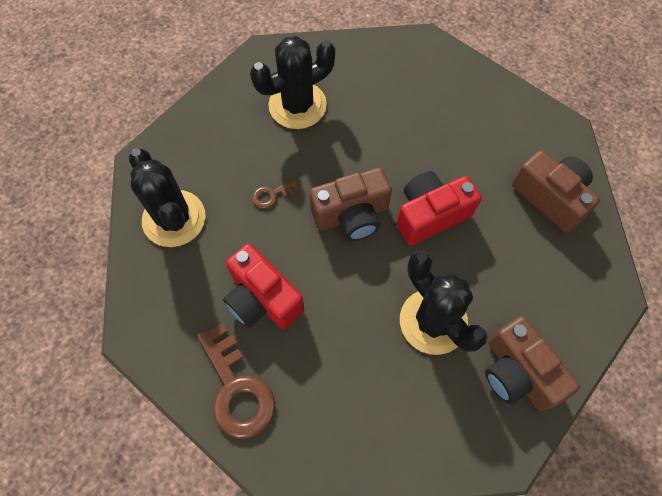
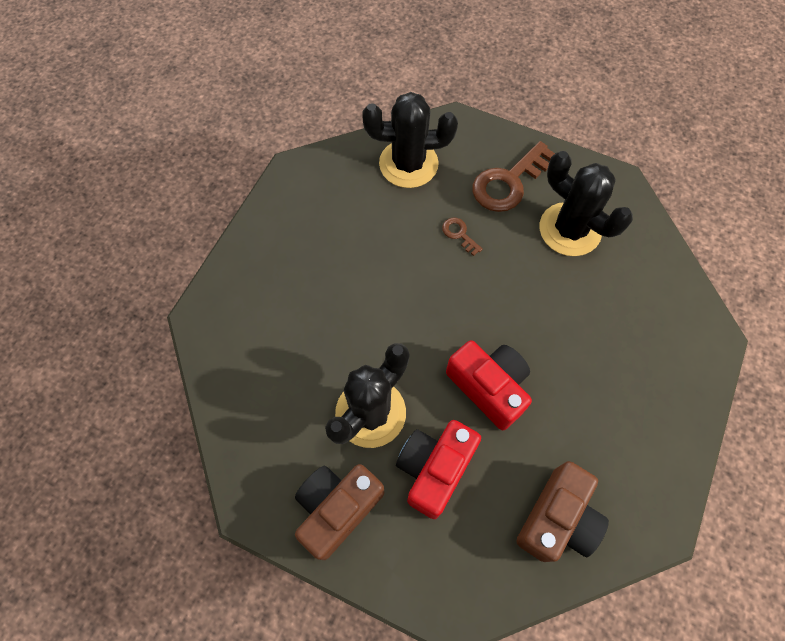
camera: 75 degrees right, 0 degrees up
black cactus [129,148,205,247] -> black cactus turned 45 degrees clockwise [362,92,458,188]
brown key [197,323,275,439] -> brown key moved to [472,141,555,212]
red camera [223,244,304,329] -> red camera moved to [396,420,481,519]
brown camera [310,168,392,241] -> none

